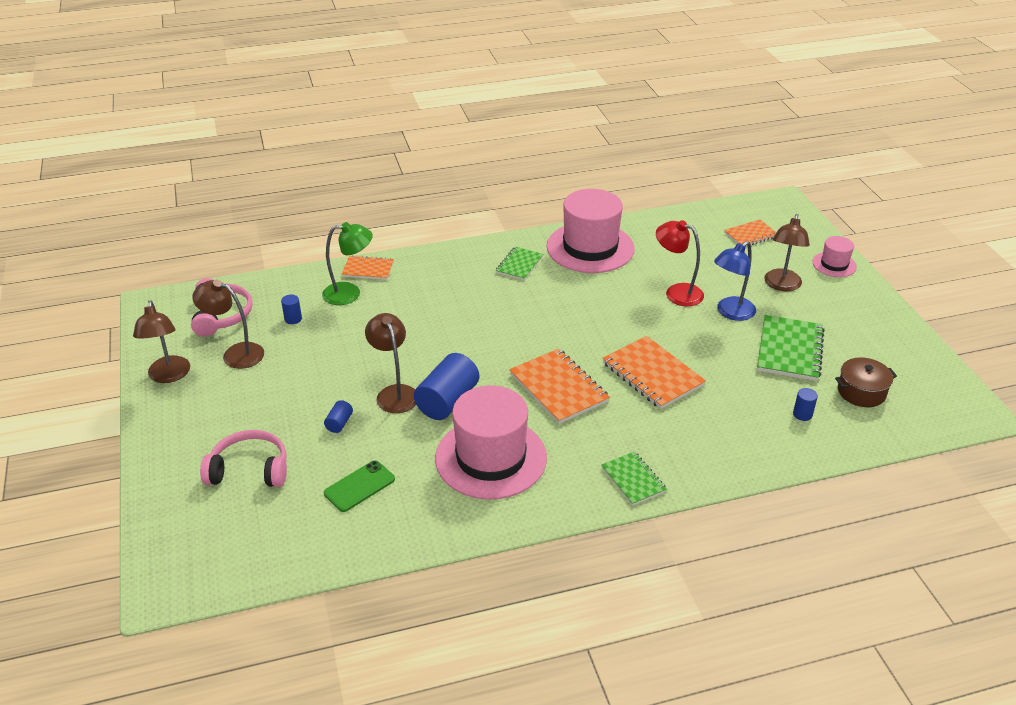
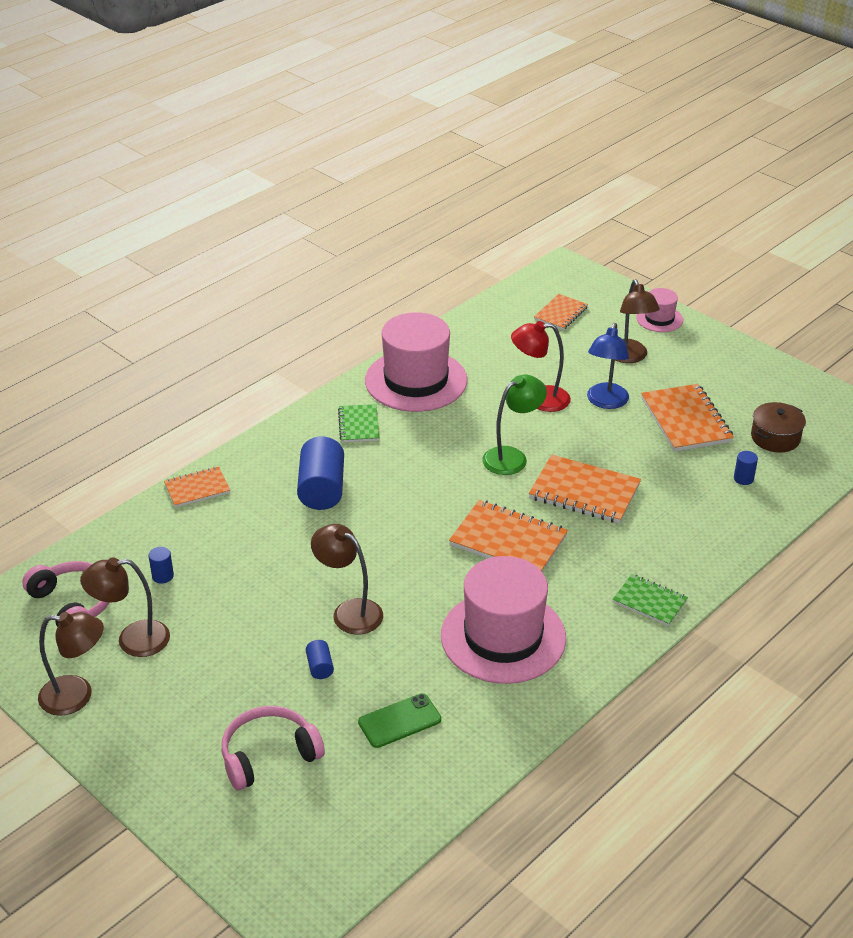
camera: 30 degrees left, 0 degrees up
brown lamp [133,300,190,383] -> brown lamp turned 45 degrees counterclockwise [38,612,104,716]
green lamp [322,222,373,305] -> green lamp moved to [482,375,547,475]
green phone [324,460,395,512] -> green phone turned 45 degrees clockwise [358,693,441,748]
blue cylinder [414,353,479,420] -> blue cylinder moved to [297,437,344,510]
green notebook [757,315,825,381] -> orange notebook [641,384,734,452]

